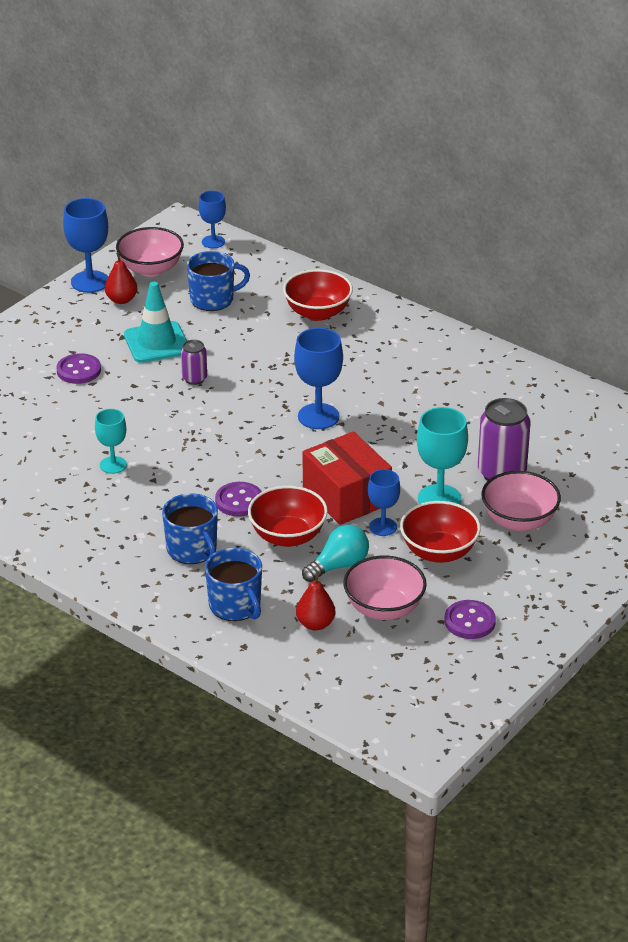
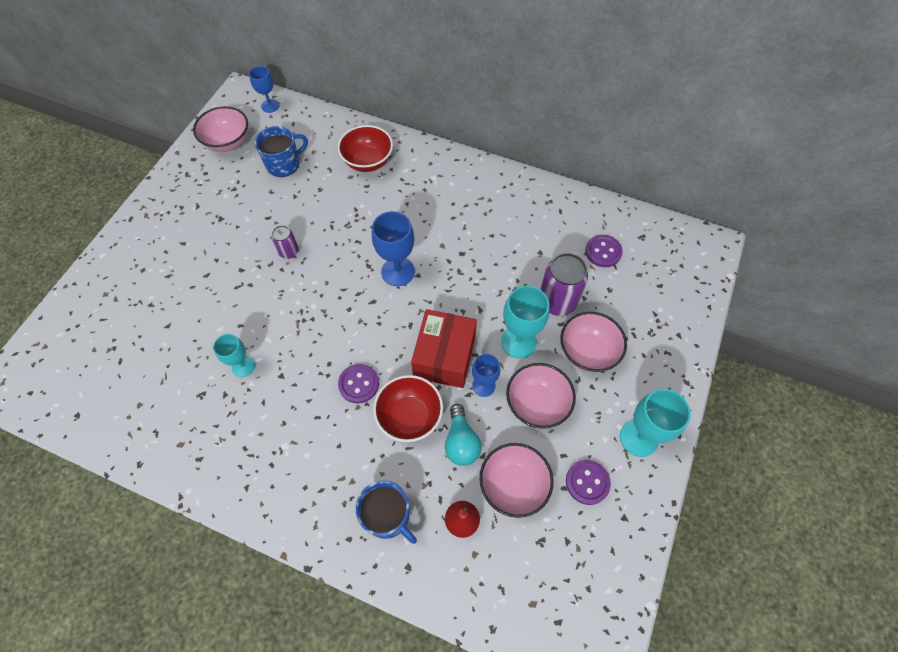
camera: 15 degrees left, 25 degrees up
purple button [56,353,101,384] -> purple button moved to [585,235,623,267]
blue goblet [63,198,108,293] -> none
red pear [105,252,137,304] -> none
turquoise traffic cone [124,282,187,363] -> none
blue mug [162,493,218,564] -> none
turquoise light bulb [302,525,369,582] -> turquoise light bulb turned 135 degrees clockwise [445,404,482,466]
red box [303,431,392,525] -> red box turned 60 degrees clockwise [411,309,477,388]
red bowl [400,501,481,563] -> pink bowl [506,363,576,429]
none -> turquoise goblet [620,389,691,457]

